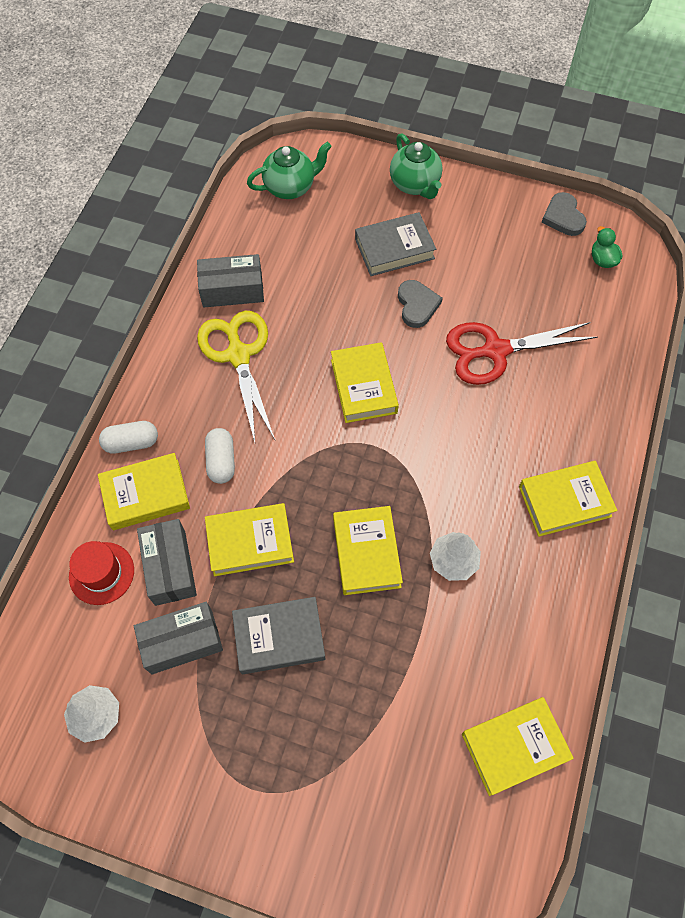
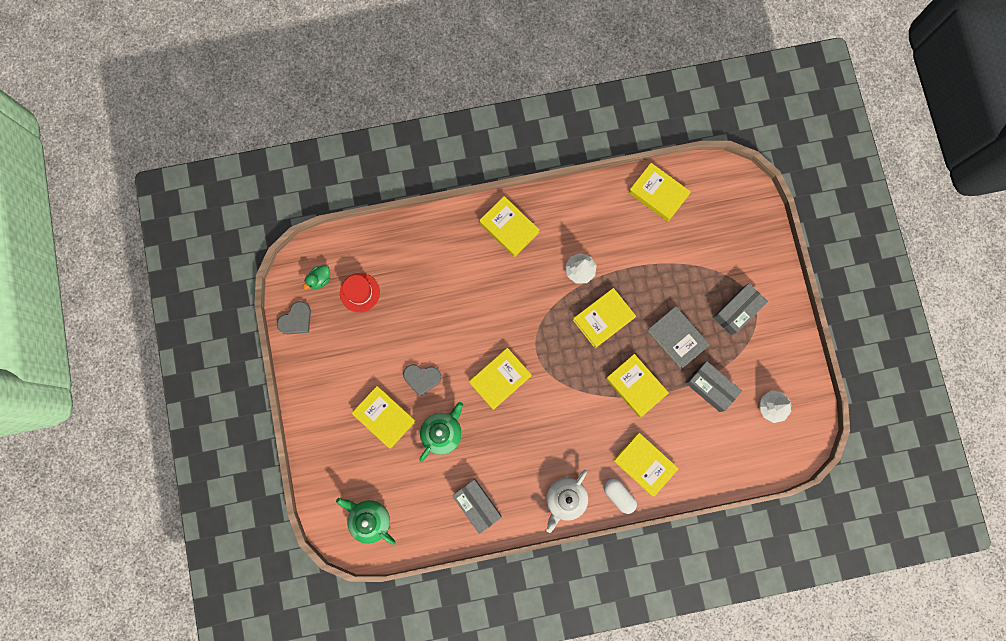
camera: 120 degrees left, 15 degrees up
red hat [69,541,134,605] -> red hat moved to [340,273,380,312]
grey box [137,519,197,606] -> grey box moved to [713,283,768,336]
yellow scissors [197,311,275,442] -> none
white capsule [205,428,235,484] -> none
grey book [355,212,436,276] -> yellow book [352,386,416,448]
green teapot [390,133,442,199] -> green teapot moved to [419,402,463,462]
grey heart [398,280,443,328] -> grey heart turned 135 degrees counterclockwise [403,364,441,397]
red scissors [446,322,598,385] -> none
none -> white teapot [546,470,588,533]

